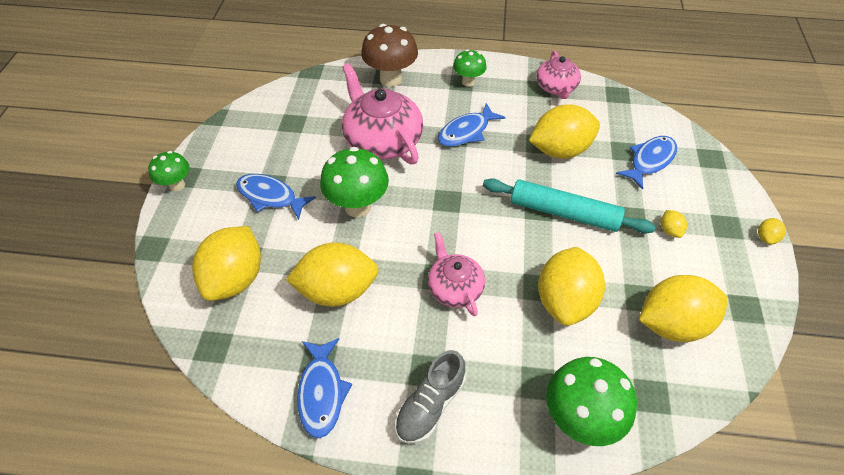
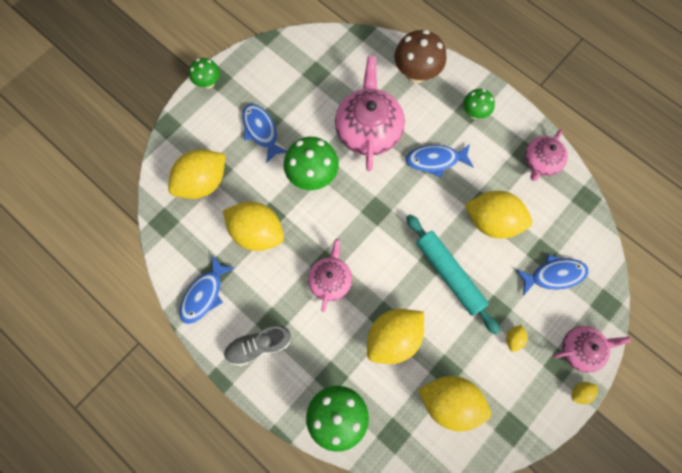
camera: 35 degrees right, 20 degrees up
none -> pink teapot [553,326,631,373]

